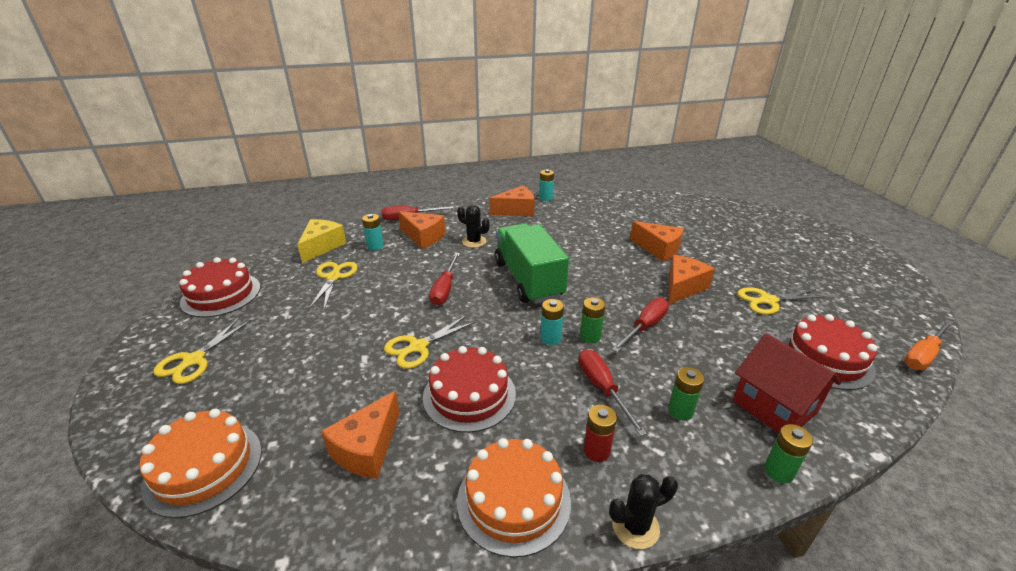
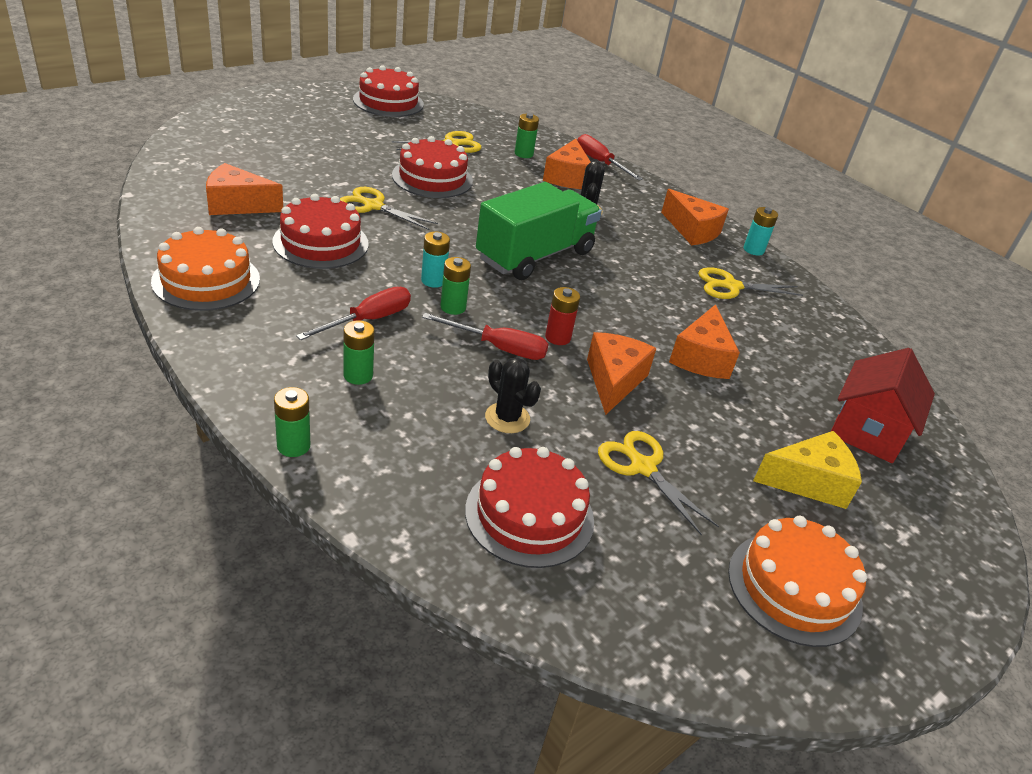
camera: 60 degrees right, 5 degrees up
orange cake [139,409,262,518] -> orange cake moved to [728,516,867,647]
yellow scissors [153,317,252,384] -> yellow scissors moved to [698,267,803,299]
yellow cheese [297,219,346,263] -> yellow cheese moved to [753,431,862,509]
turquoise battery [362,214,384,250] -> green battery [515,113,539,158]
red screwdriver [429,253,460,305] -> none
red battery [584,405,617,462] -> red battery moved to [545,287,580,345]
black cactus [609,474,678,549] -> black cactus moved to [485,357,541,433]
orange cheese [668,255,715,304] -> orange cheese turned 90 degrees counterclockwise [587,332,656,415]
red house [733,333,841,433] -> red house moved to [831,348,935,463]
orange screwdriver [904,320,954,370] -> none
none -> red cake [392,136,473,198]

